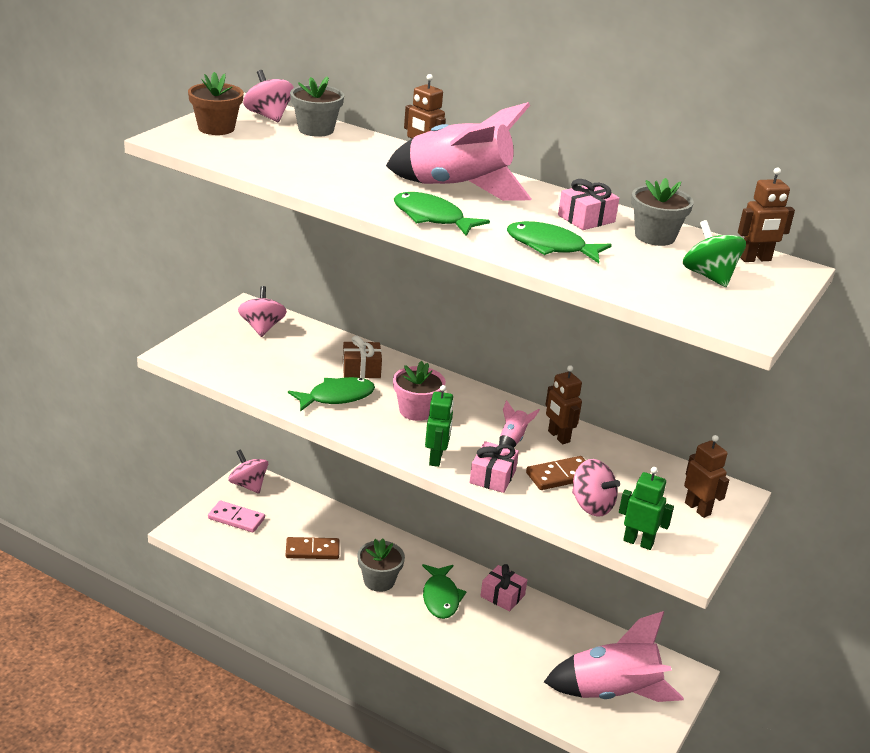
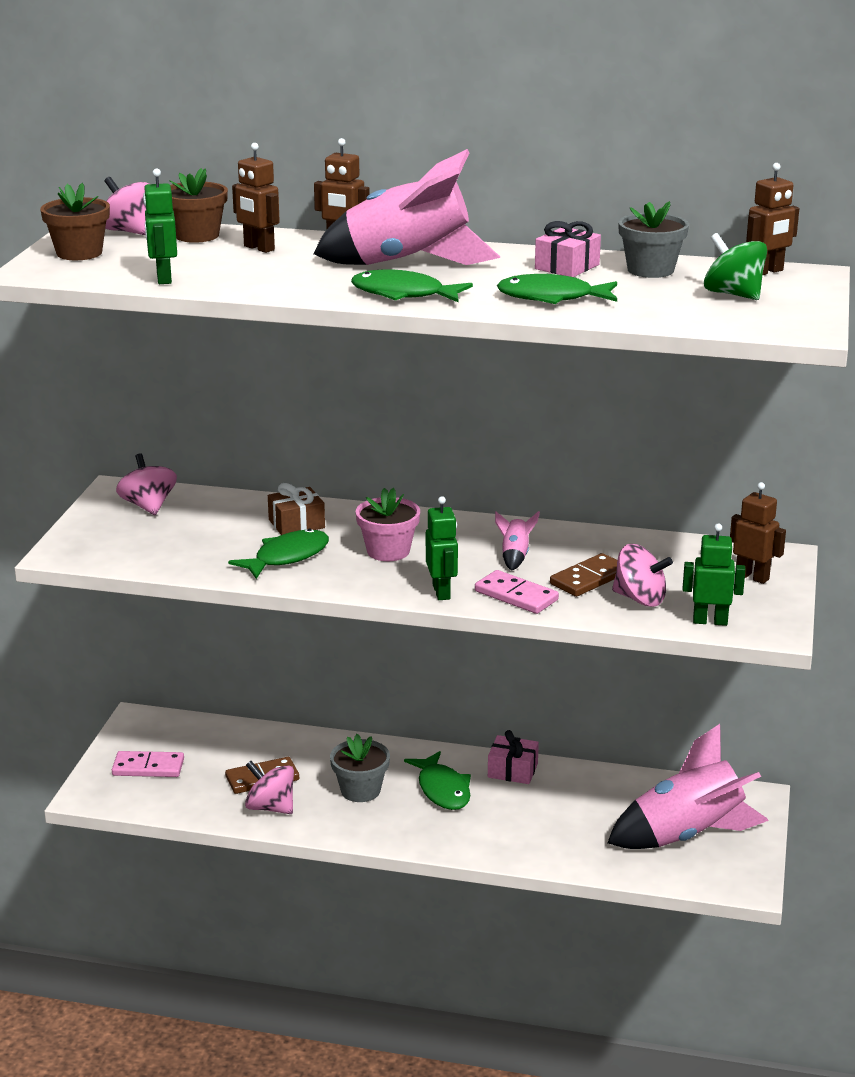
camera: 15 degrees left, 5 degrees down
pink spinning top [228,450,268,494] -> pink spinning top moved to [245,761,294,814]
grey flower pot [290,76,344,137] -> brown flower pot [169,168,228,243]
pink gift [470,441,519,493] -> pink domino [475,570,559,614]
brown robot [546,365,582,444] -> brown robot moved to [232,143,280,253]
none -> green robot [143,169,177,284]

